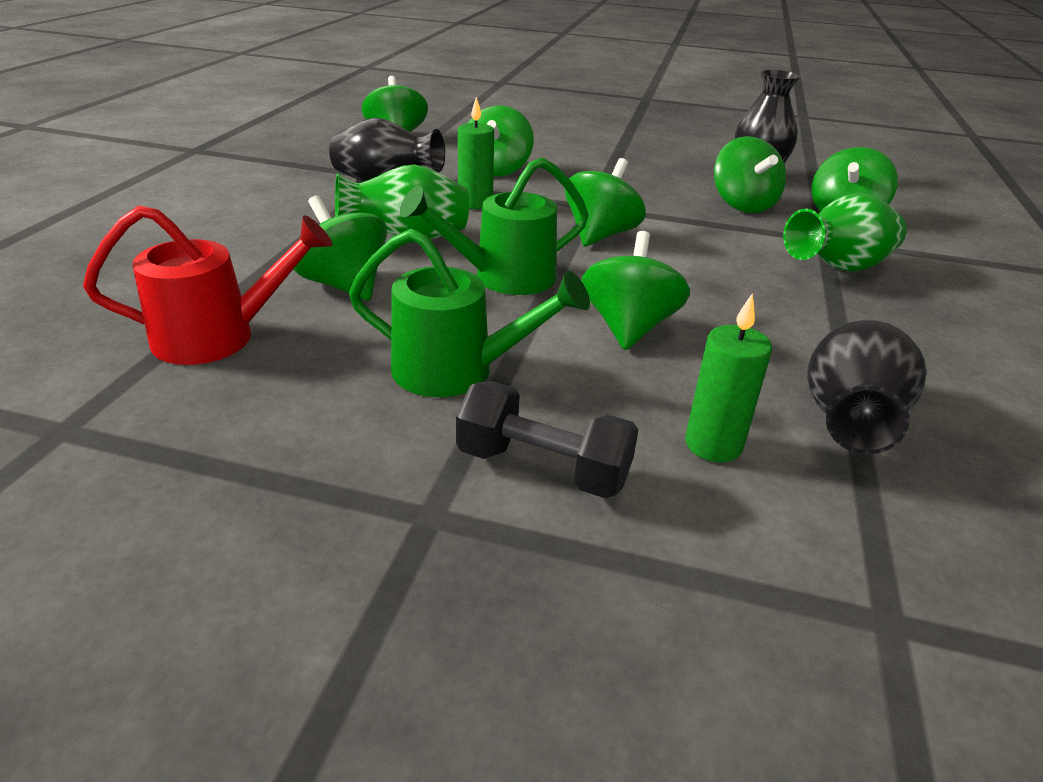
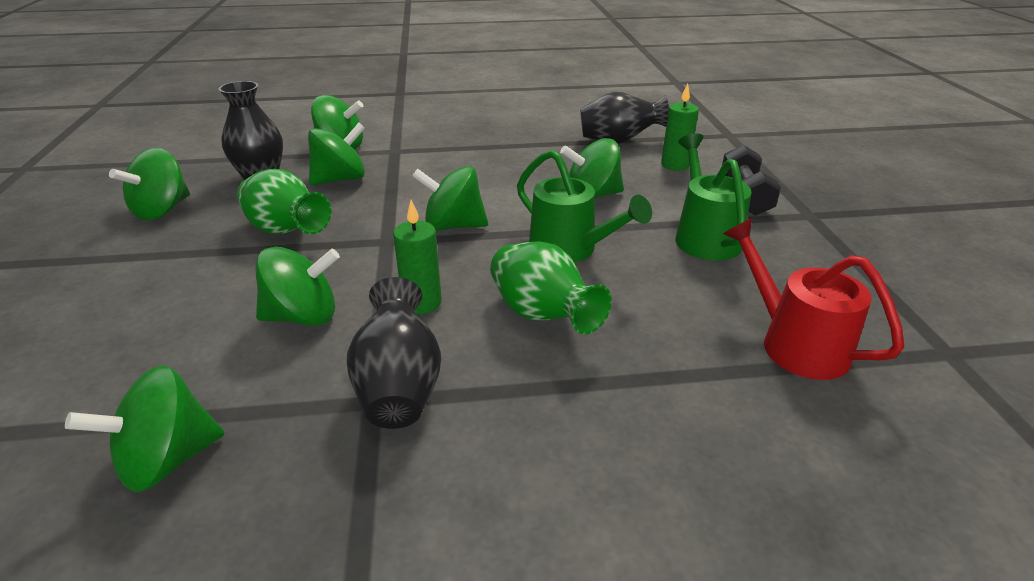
camera: 110 degrees left, 0 degrees up
green spinning top [293,195,387,300] -> green spinning top moved to [109,148,190,220]
green vase [783,193,907,272] -> green vase moved to [237,169,331,234]

